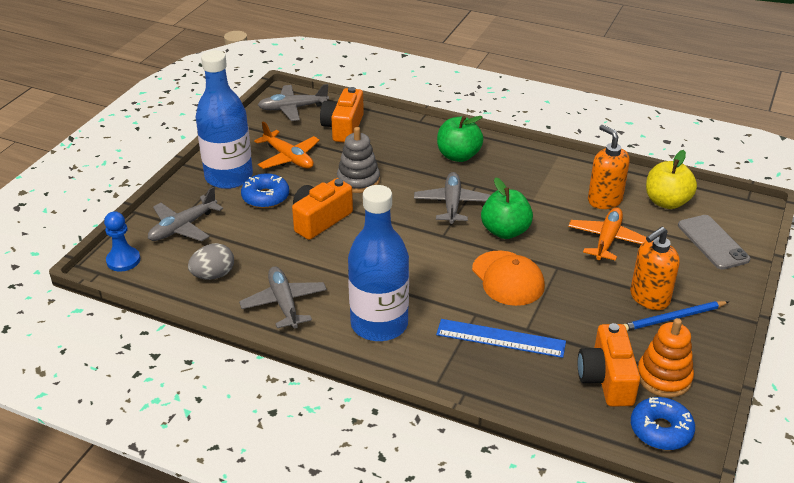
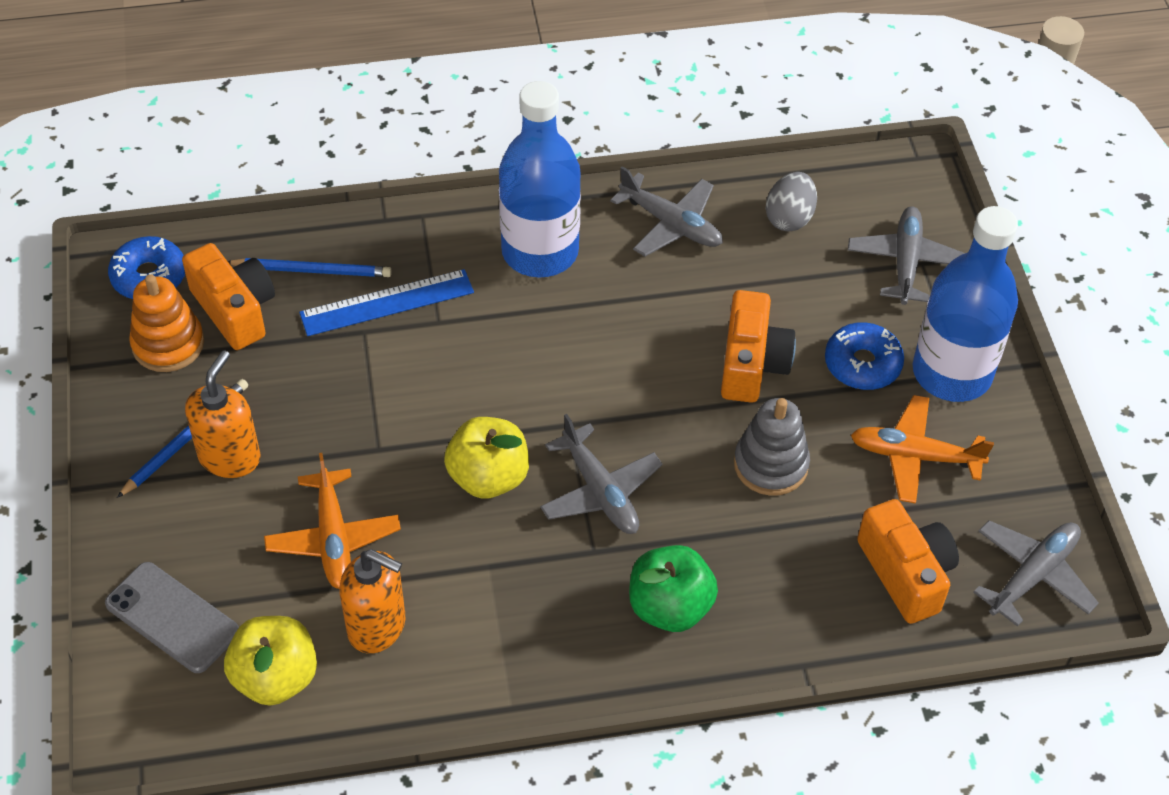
camera: 145 degrees right, 15 degrees up
blue pawn [104,211,140,272] -> none
orange cap [472,250,545,306] -> none
green apple [481,177,533,239] -> yellow apple [444,417,529,499]
none -> blue pencil [228,258,392,277]

